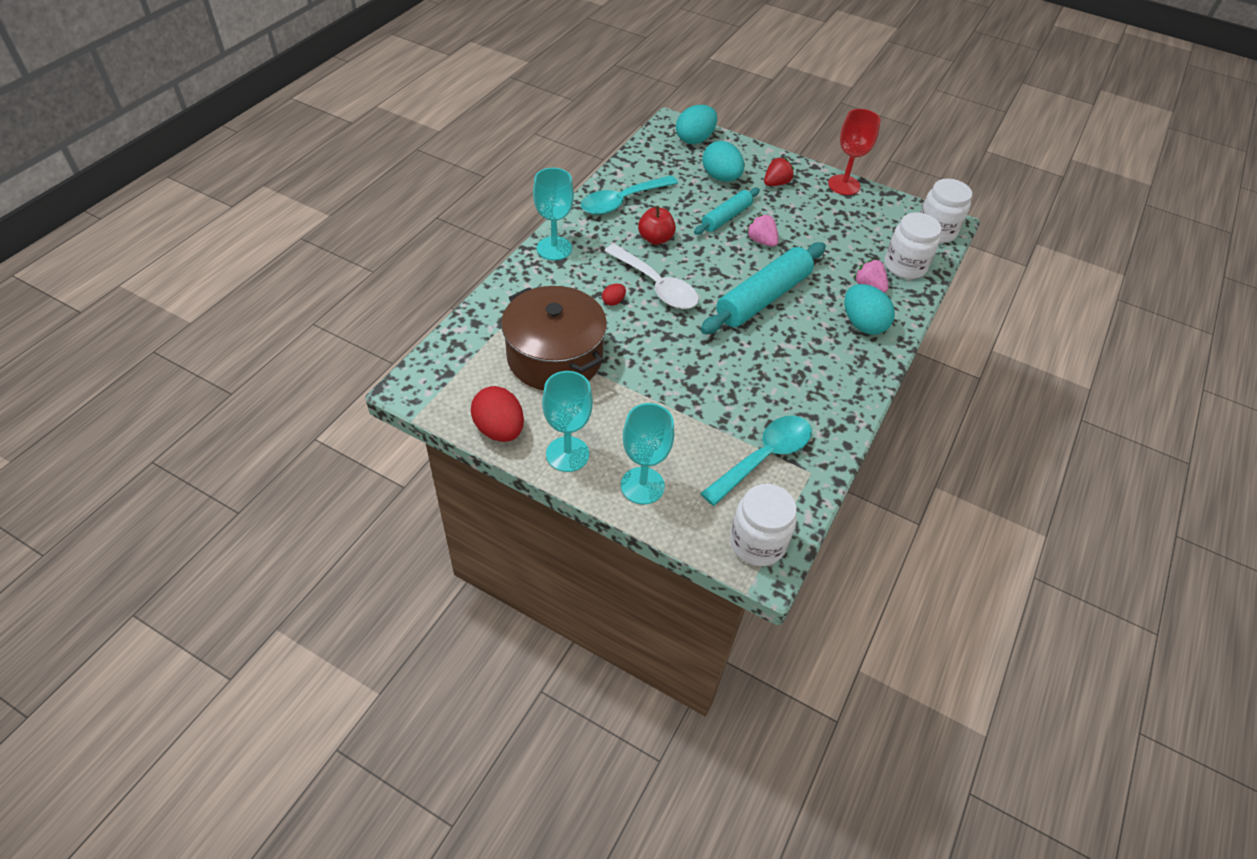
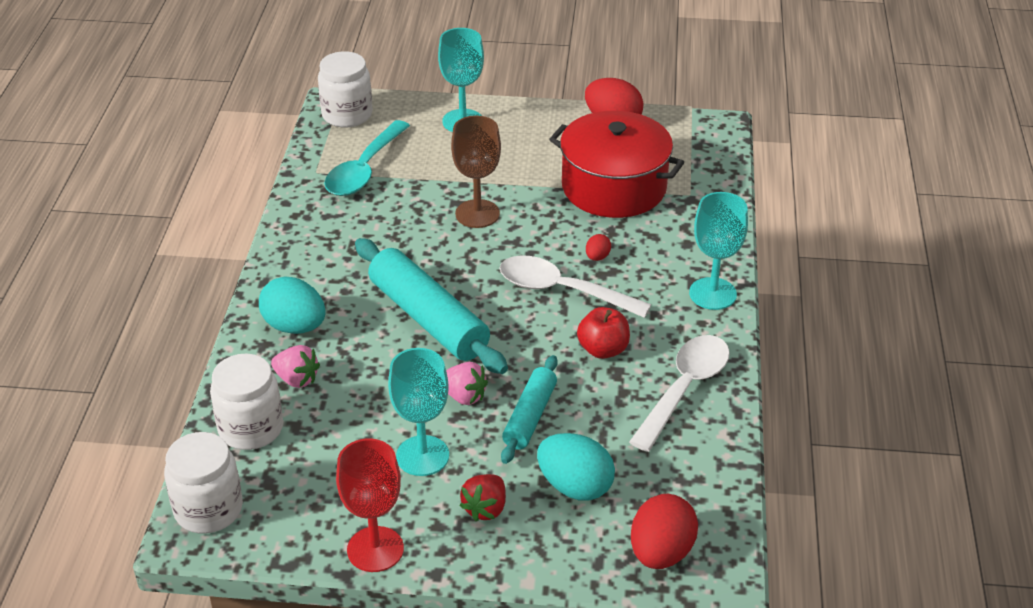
camera: 160 degrees right, 10 degrees down
brown pot [501,286,607,390] -> red pot [549,111,684,218]
turquoise goblet [542,371,593,472] -> turquoise goblet moved to [388,348,449,476]
turquoise spoon [581,175,678,215] -> white spoon [629,335,730,452]
turquoise egg [676,105,717,144] -> red egg [631,494,698,569]
turquoise rolling pin [700,242,826,334] -> turquoise rolling pin turned 60 degrees counterclockwise [355,238,508,374]
none -> brown goblet [451,115,501,228]

